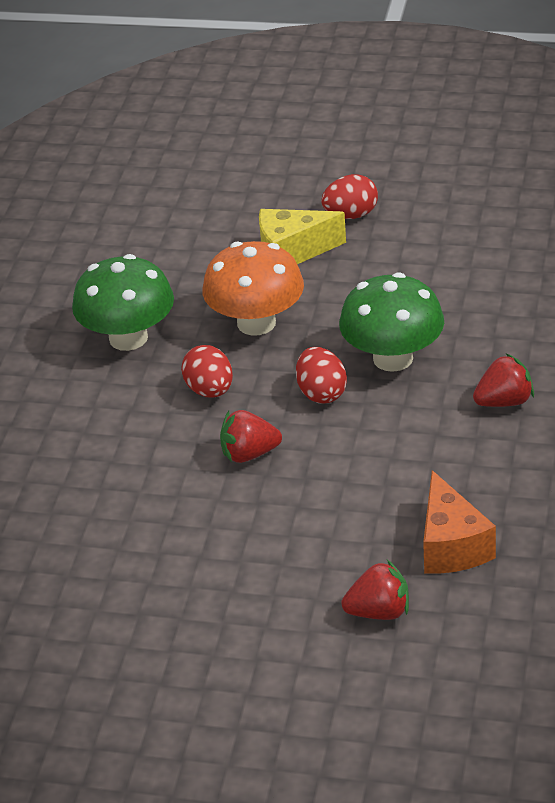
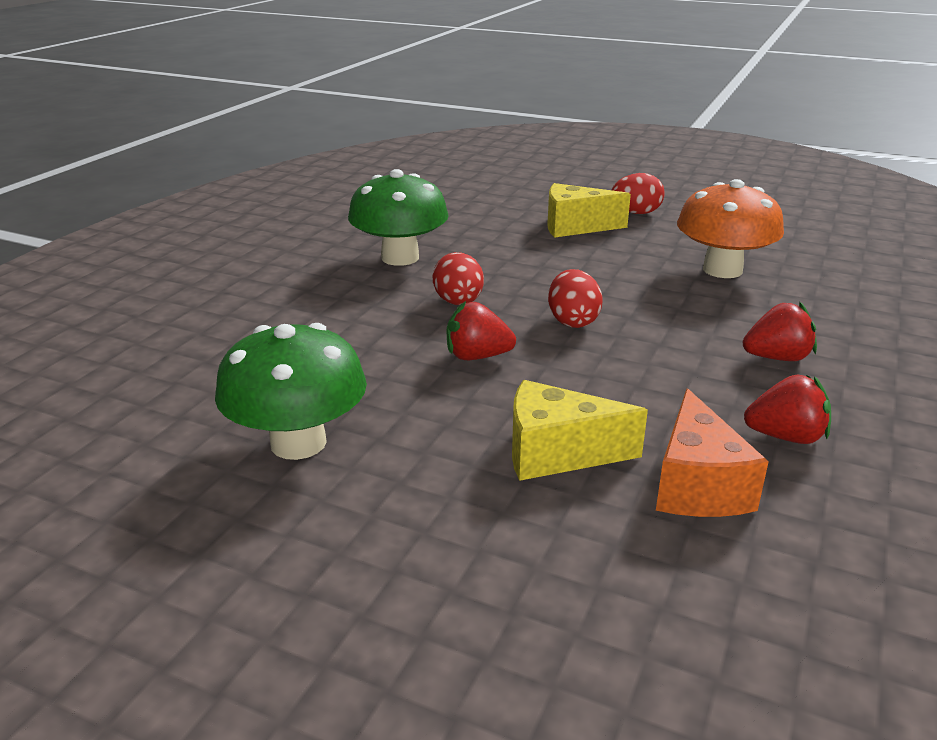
camera: 10 degrees right, 10 degrees down
orange mushroom [202,241,304,335] -> orange mushroom moved to [677,179,784,278]
green mushroom [339,272,444,372] -> green mushroom moved to [215,323,367,460]
red strawberry [341,560,409,620] -> red strawberry moved to [744,374,831,444]
none -> yellow cheese [512,380,648,481]

